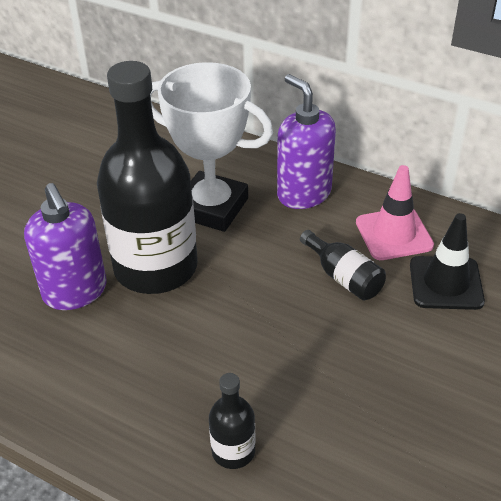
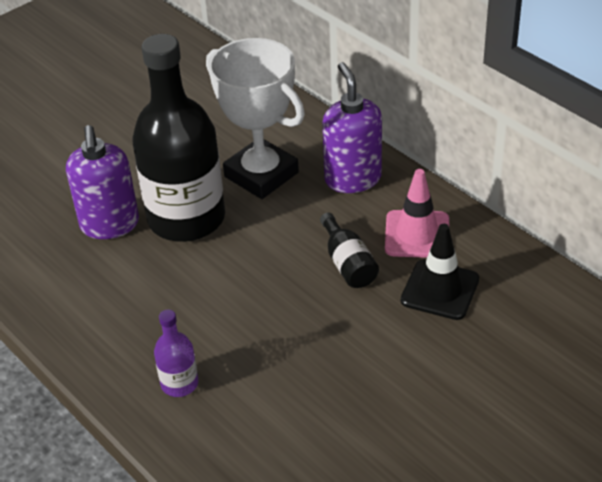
camera: 20 degrees right, 0 degrees up
black bottle [209,373,256,469] -> purple bottle [154,309,198,397]

